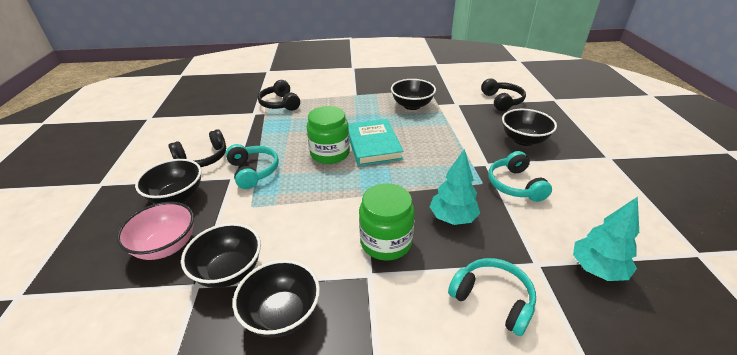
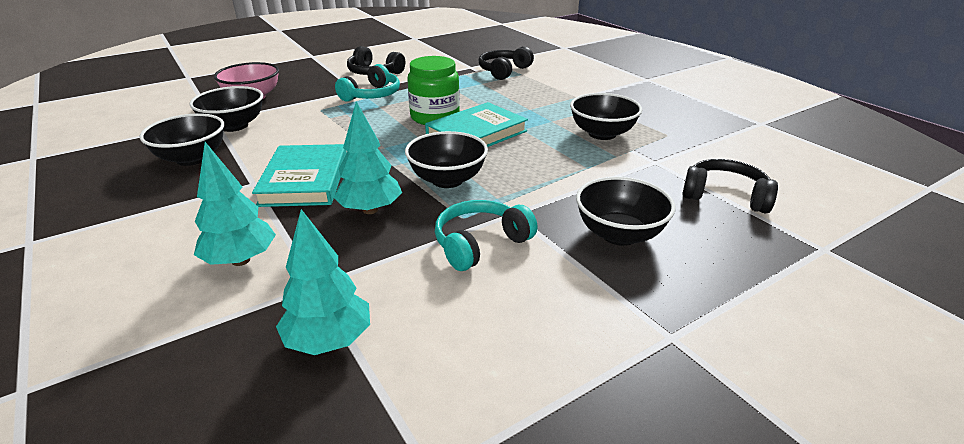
camera: 60 degrees right, 5 degrees down
black bowl [135,159,202,204] -> black bowl moved to [405,131,488,188]
green jar [359,183,415,261] -> turquoise book [252,144,347,207]
turquoise headphones [448,258,536,336] -> turquoise tree [194,142,276,266]
black headphones [481,78,526,111] -> black headphones turned 120 degrees counterclockwise [682,159,778,214]

